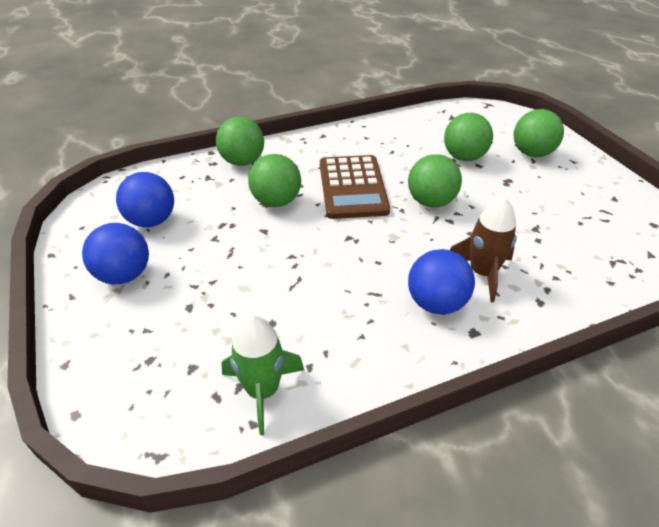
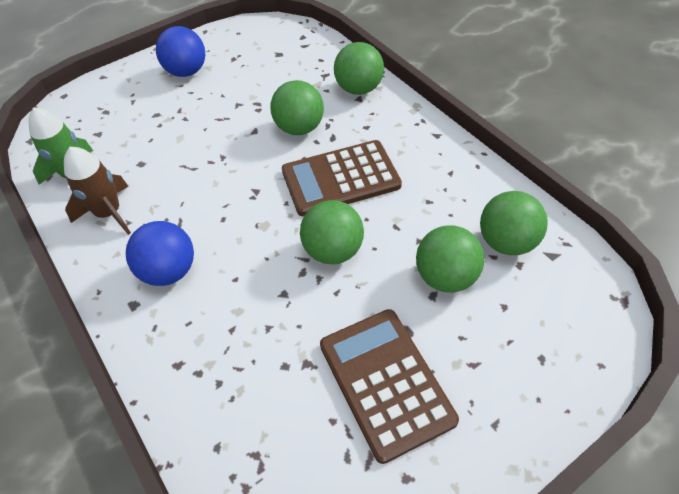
camera: 80 degrees right, 10 degrees up
blue ball [116,172,174,227] -> none
brown rocket [450,197,517,302] -> brown rocket moved to [64,147,131,235]
green ball [514,109,564,157] -> green ball moved to [480,191,548,255]
none -> brown calculator [320,309,459,464]

